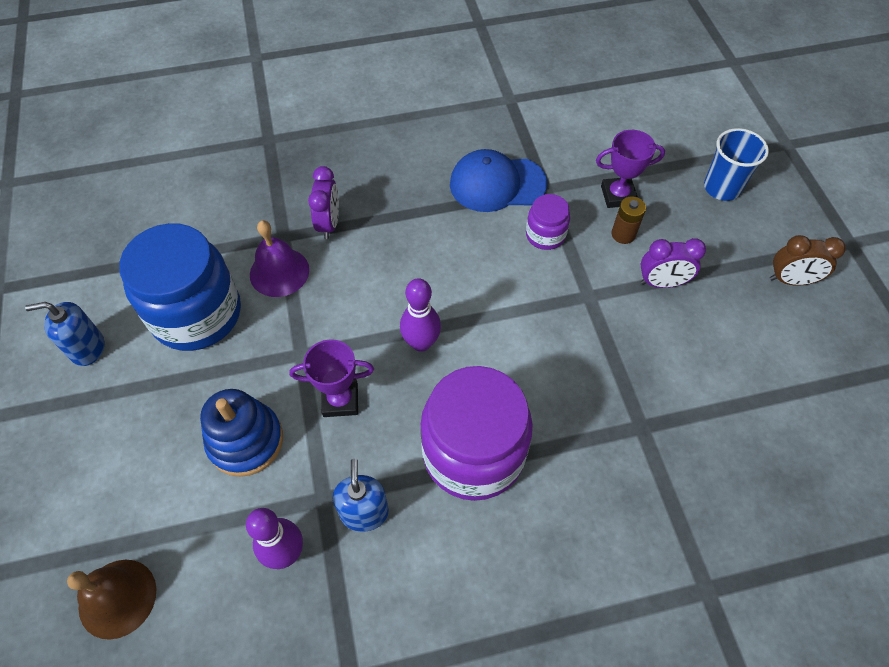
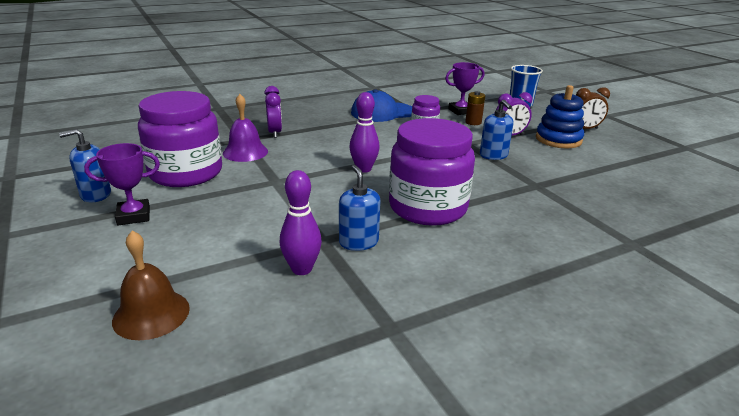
camera: 15 degrees left, 30 degrees down
blue jar [119,223,241,351] -> purple jar [138,91,222,187]
blue stacking toy [200,389,283,477] -> blue stacking toy moved to [536,85,584,148]
purple trophy [290,339,374,417] -> purple trophy moved to [84,143,160,225]
none -> blue soap dispenser [480,100,514,160]

